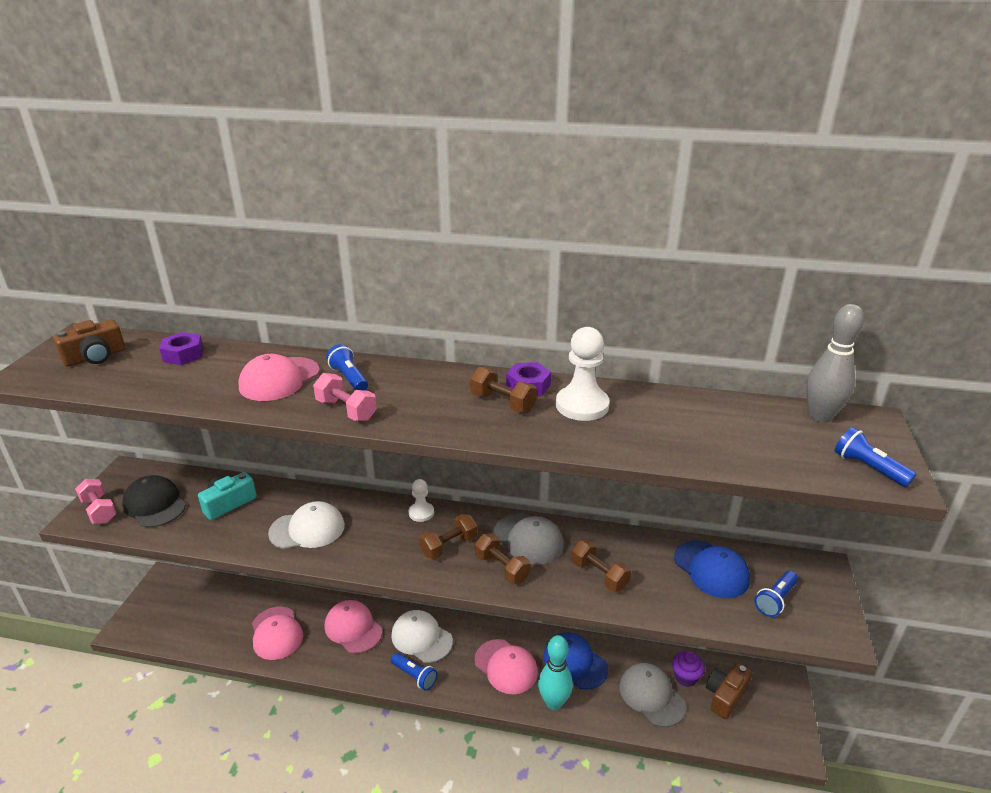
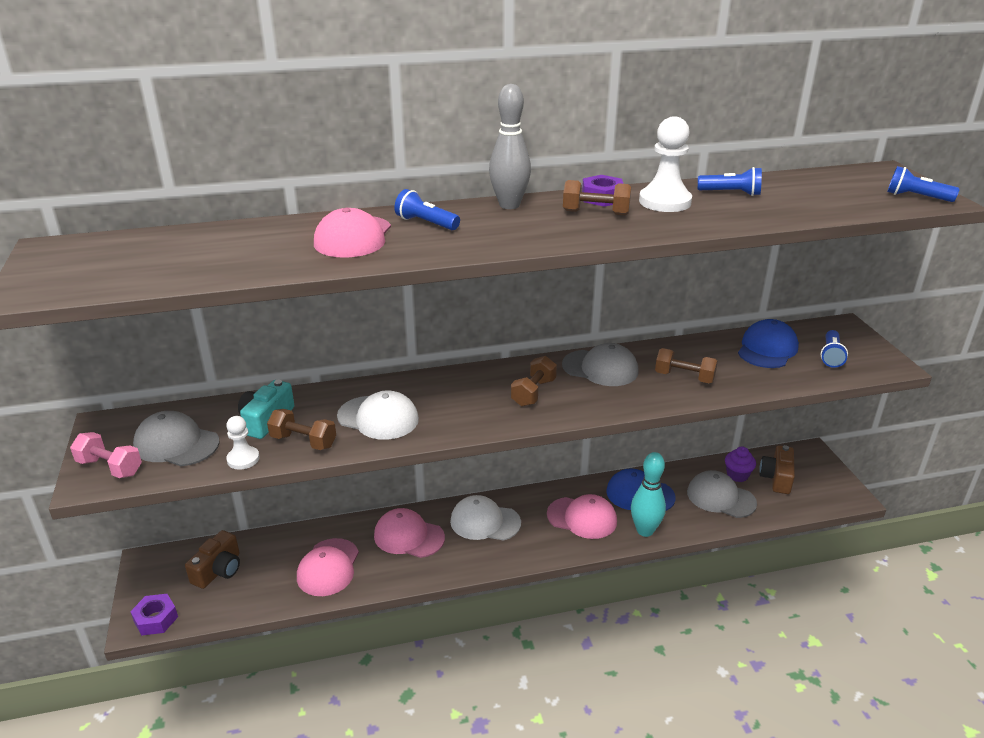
camera: 25 degrees left, 0 degrees up
brown camera [53,319,125,367] -> brown camera moved to [185,530,240,589]
black cap [122,475,186,527] -> grey cap [133,411,219,466]
purple nut [159,332,204,365] -> purple nut moved to [130,594,178,636]
pink cap [252,607,303,660] -> pink cap turned 60 degrees clockwise [297,538,359,596]
white cap [268,501,345,549] -> white cap turned 60 degrees clockwise [337,390,419,440]
pink dumbbell [313,373,377,421] -> none
blue flashlight [391,653,437,691] -> blue flashlight moved to [698,167,762,196]
white pawn [409,479,434,522] -> white pawn moved to [226,416,260,470]
brown dumbbell [475,533,530,584] -> brown dumbbell moved to [267,409,336,450]
blue cap [674,540,750,598] -> blue cap turned 90 degrees counterclockwise [738,319,799,368]
grey bowling pin [806,304,864,423] -> grey bowling pin moved to [489,84,531,209]

